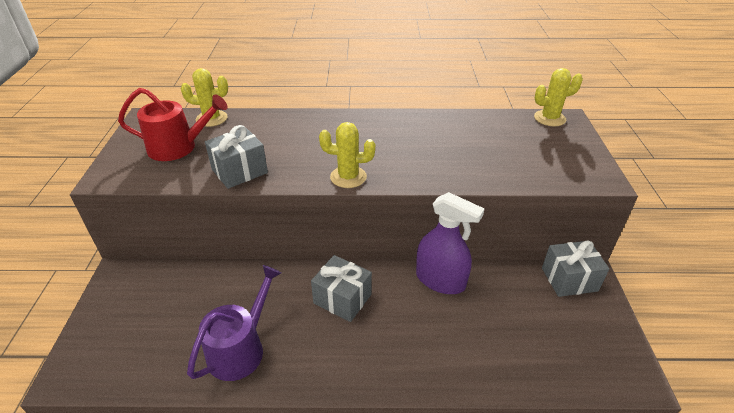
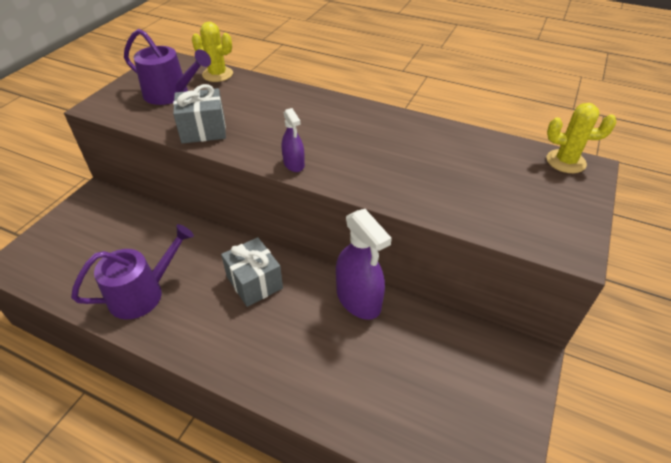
camera: 25 degrees right, 5 degrees up
red watering can [118,88,228,161] -> purple watering can [124,29,211,105]
yellow cactus [319,122,375,188] -> purple spray bottle [282,108,305,172]
grey gift [542,240,609,297] -> none

